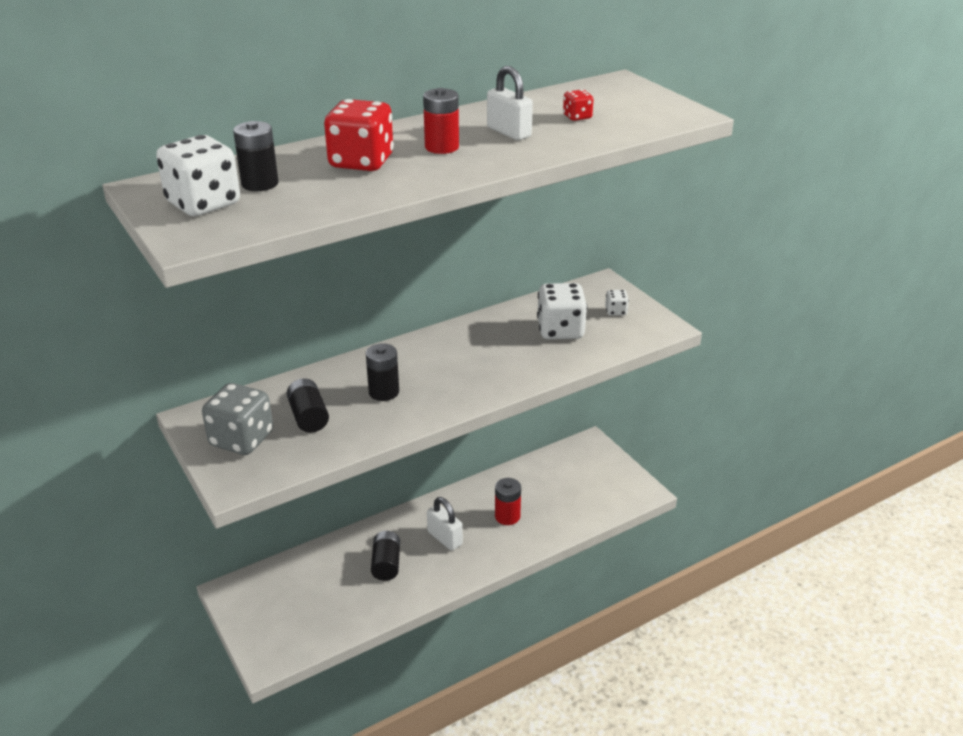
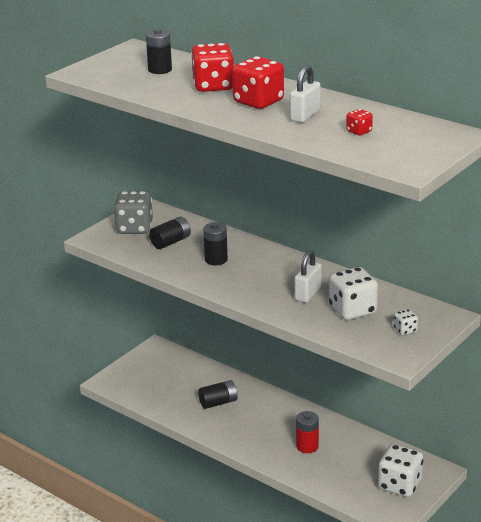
camera: 70 degrees right, 5 degrees down
white dice [156,135,240,216] -> white dice moved to [378,444,423,497]
red battery [423,88,459,154] -> red dice [232,56,284,109]
white padlock [427,497,463,551] -> white padlock moved to [294,250,322,303]

